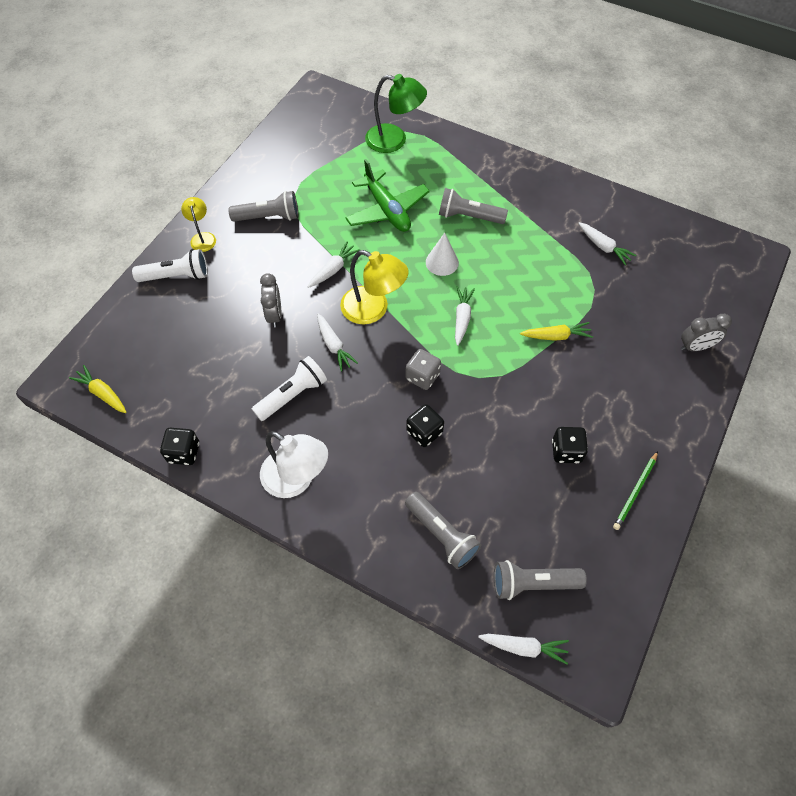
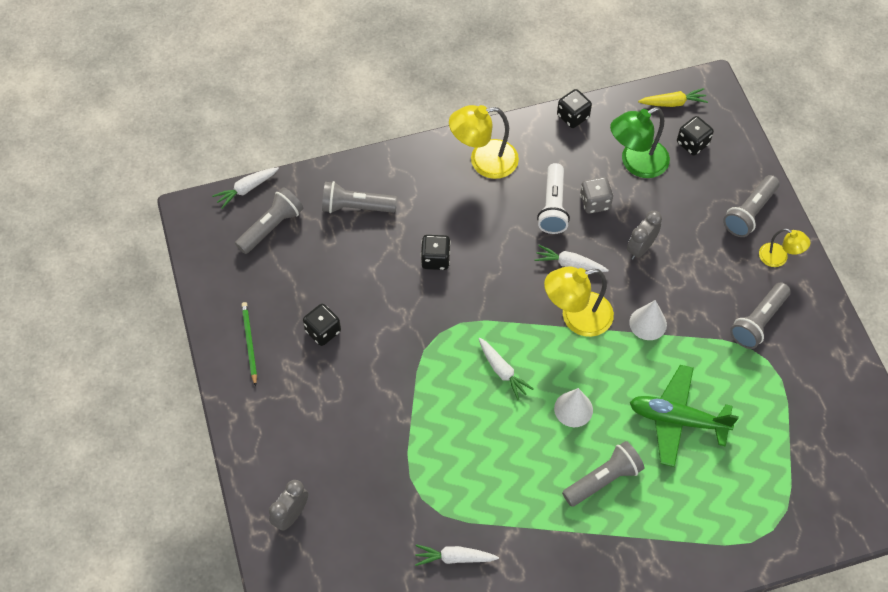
camera: 135 degrees right, 0 degrees up
white flashlight [132,249,208,282] -> grey flashlight [723,175,780,237]
grey clock [260,273,282,327] -> grey clock turned 90 degrees clockwise [627,211,662,260]
white lamp [260,431,328,498] -> yellow lamp [449,105,519,179]
white carrot [308,241,360,288] -> white cone [629,300,667,340]
green lamp [365,74,427,153] -> green lamp moved to [610,107,670,178]
grey dice [405,349,441,390] -> grey dice moved to [580,177,613,213]
yellow carrot [520,322,593,341] -> none
none -> black dice [677,116,714,156]

